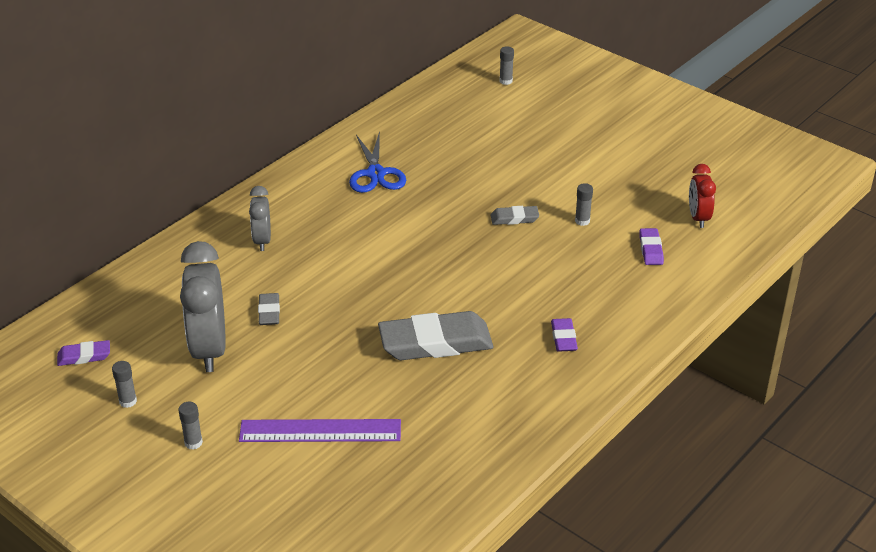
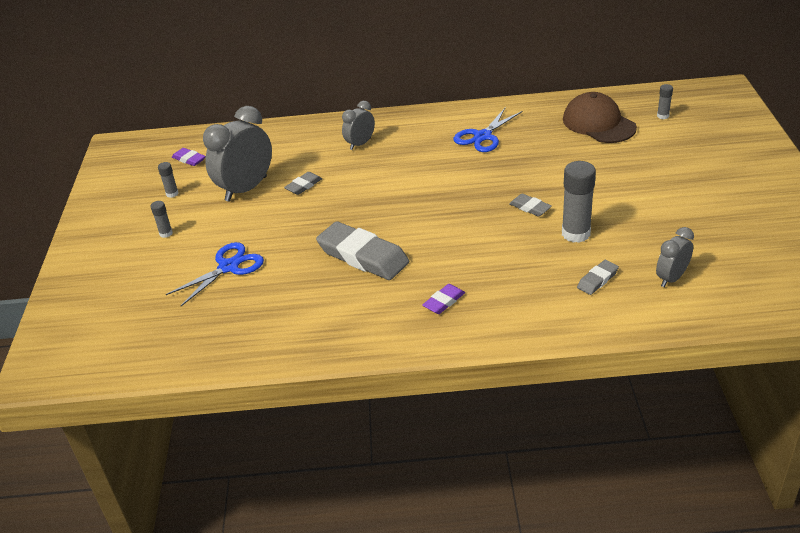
camera: 50 degrees right, 0 degrees up
purple ruler [239,419,401,442] -> blue scissors [166,242,264,306]
grey glue stick [575,183,593,226] -> grey glue stick [562,161,596,243], size x2.04
purple eraser [639,228,664,265] -> grey eraser [577,260,619,295]
red clock [689,164,716,228] -> grey clock [656,227,694,287]
none -> brown cap [563,92,637,143]

